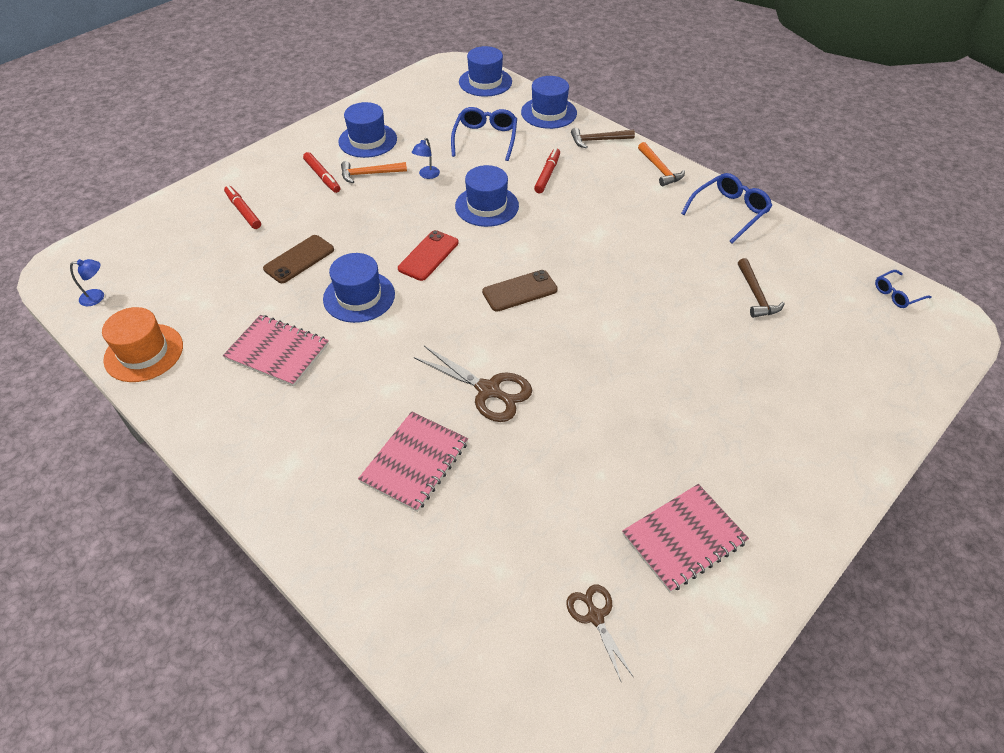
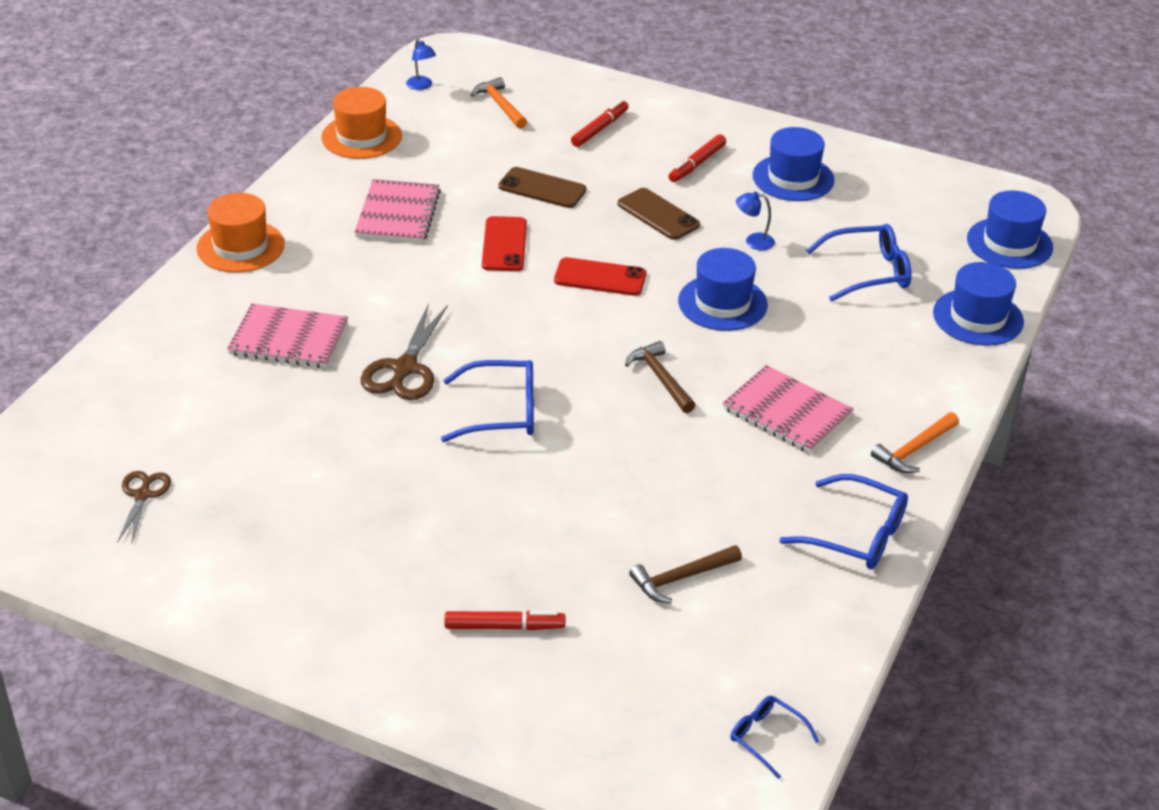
camera: 70 degrees right, 10 degrees down
blue hat [323,253,395,323] -> red phone [482,216,527,271]
orange hammer [341,161,407,183] -> orange hammer moved to [471,77,527,128]
brown phone [482,270,558,312] -> brown phone moved to [618,188,700,240]
red marker [534,148,560,193] -> red marker moved to [445,611,565,630]
brown scissors [566,585,634,681] -> brown scissors turned 45 degrees counterclockwise [117,471,171,544]
brown hammer [571,128,635,148] -> brown hammer moved to [625,341,695,413]
pink notebook [622,484,749,592] -> pink notebook moved to [723,365,854,453]
none -> orange hat [196,193,285,273]
none -> blue glasses [441,360,534,442]

